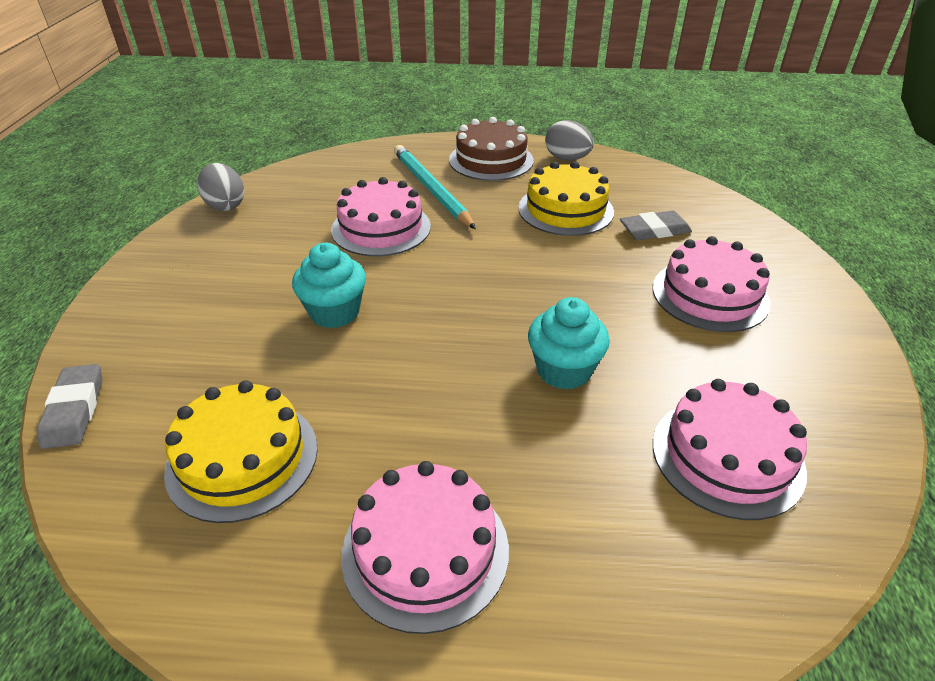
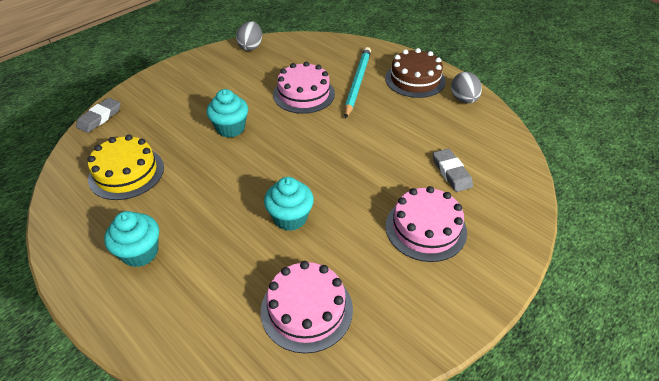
camera: 40 degrees right, 5 degrees up
pink cake [341,461,509,634] -> turquoise cupcake [104,211,159,267]
yellow cake [518,161,614,236] -> none
grey eraser [620,210,692,240] -> grey eraser turned 45 degrees clockwise [433,149,473,192]

